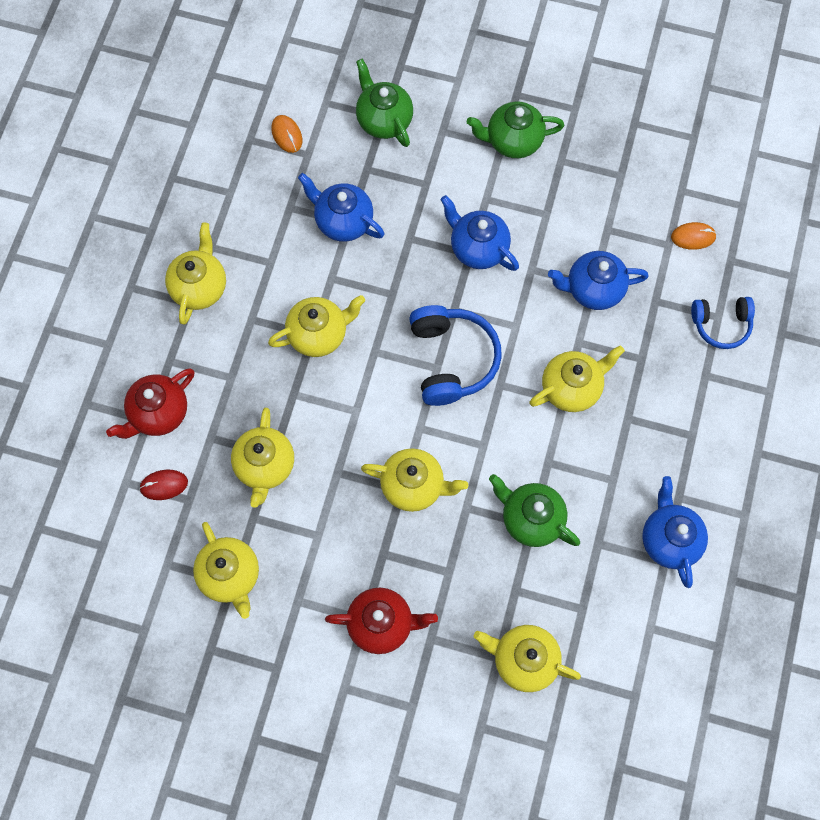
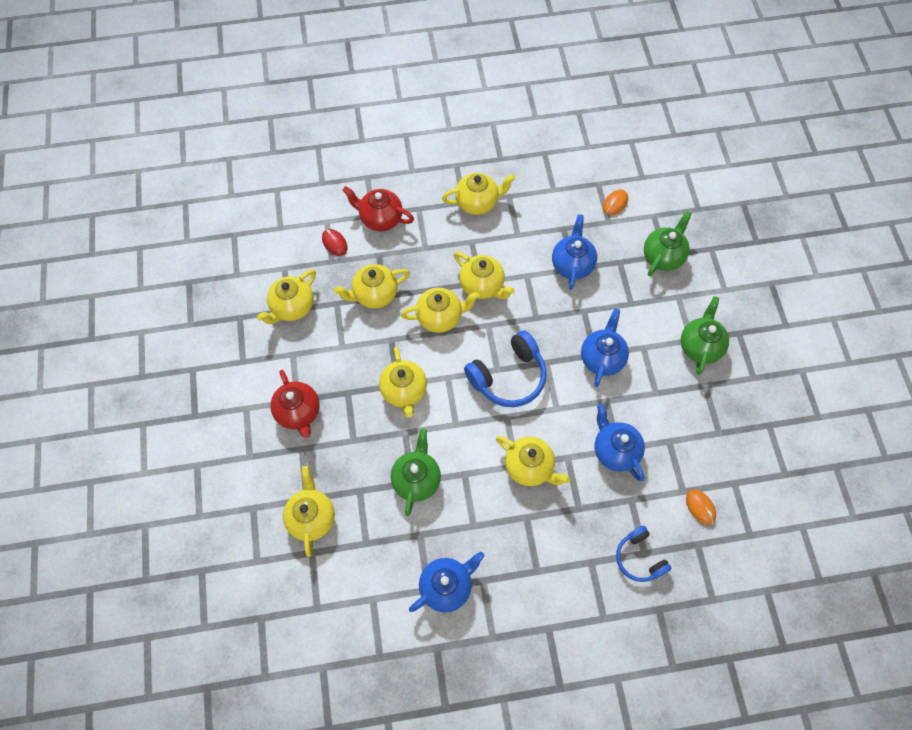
camera: 65 degrees right, 5 degrees down
green teapot [467,102,564,158] -> green teapot turned 45 degrees clockwise [681,296,729,375]
none -> yellow teapot [401,288,479,333]

